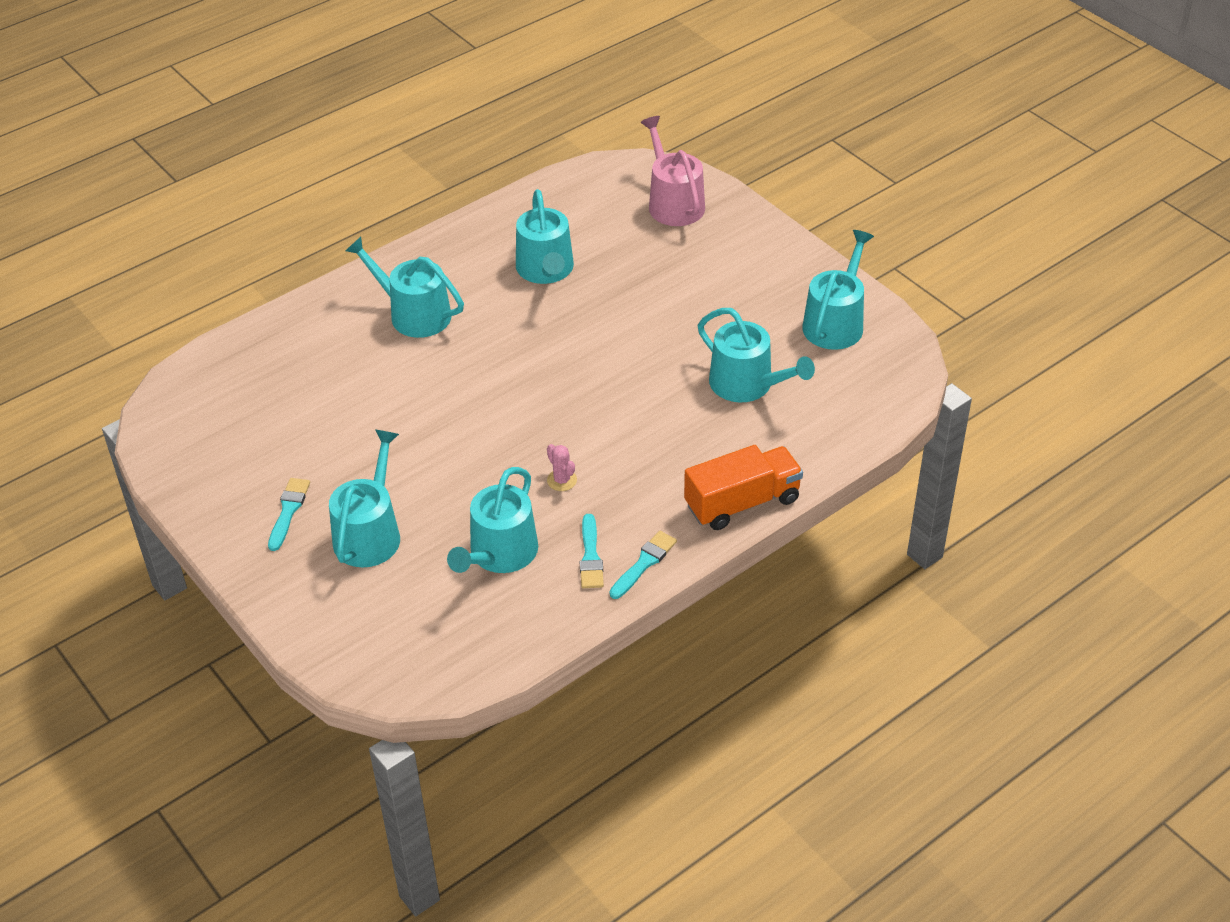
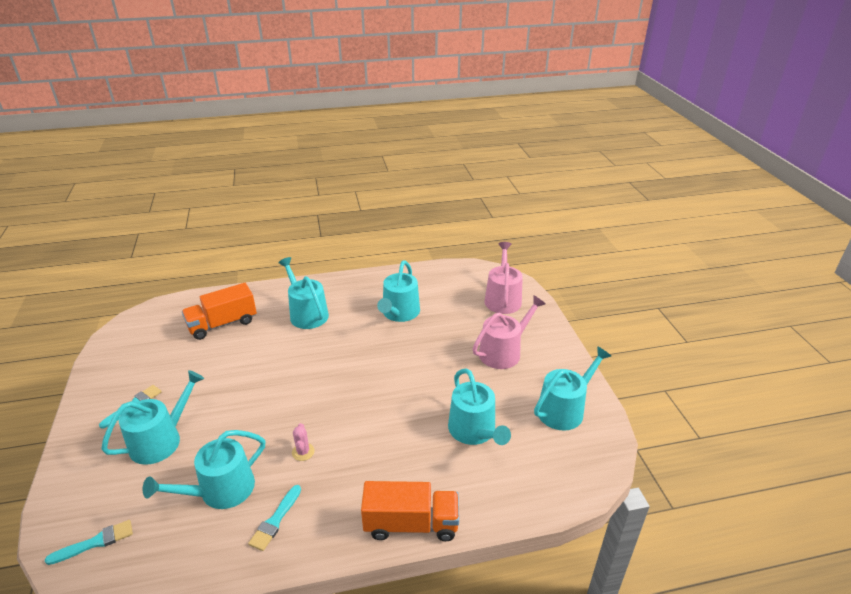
camera: 25 degrees right, 10 degrees down
turquoise brush [610,531,677,599] -> turquoise brush moved to [45,520,133,565]
none -> orange truck [182,283,257,340]
none -> pink watering can [473,295,545,369]

